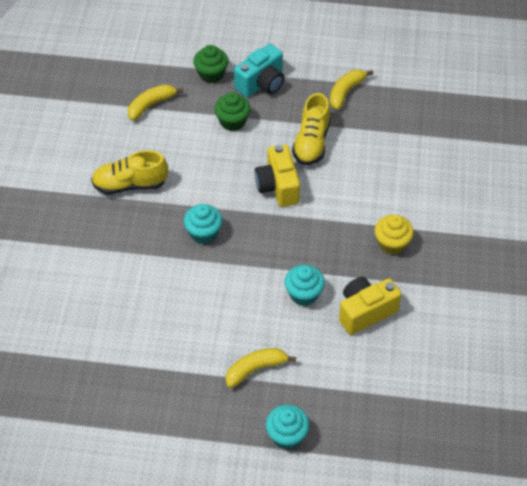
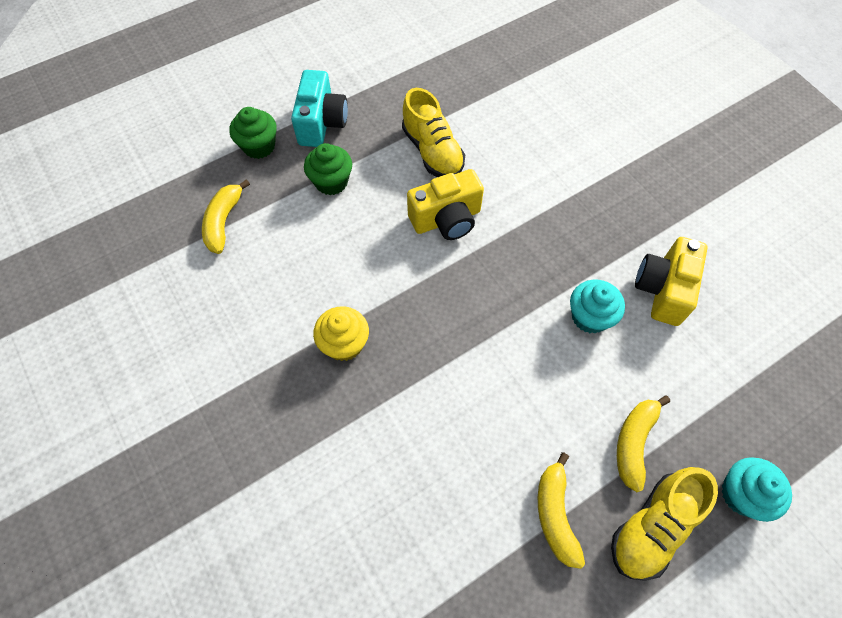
camera: 40 degrees left, 10 degrees up
yellow shoe [91,150,168,195] -> yellow shoe moved to [611,467,718,581]
turquoise cupcake [184,204,222,244] -> none
yellow camera [255,144,300,207] -> yellow camera turned 60 degrees counterclockwise [407,169,484,240]
yellow banana [330,69,374,110] -> yellow banana moved to [538,452,585,569]
yellow cupcake [375,215,414,255] -> yellow cupcake moved to [313,306,369,361]

